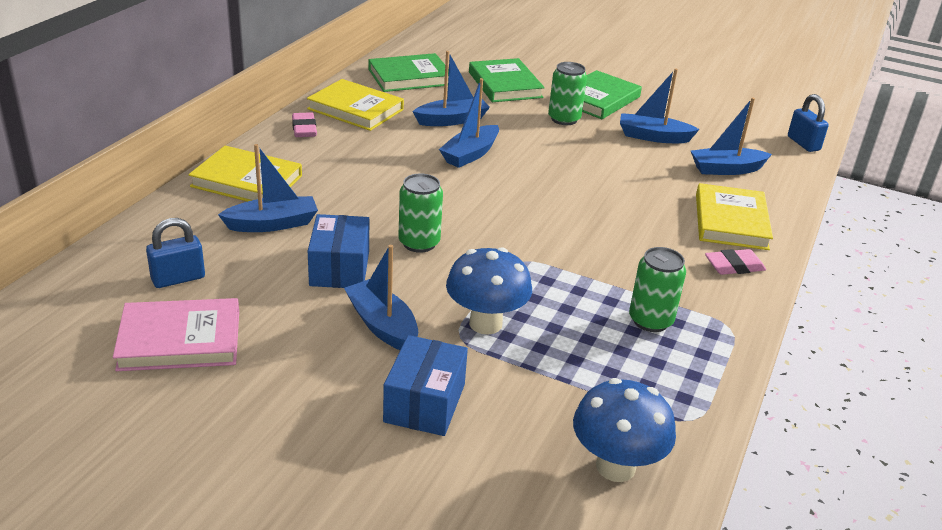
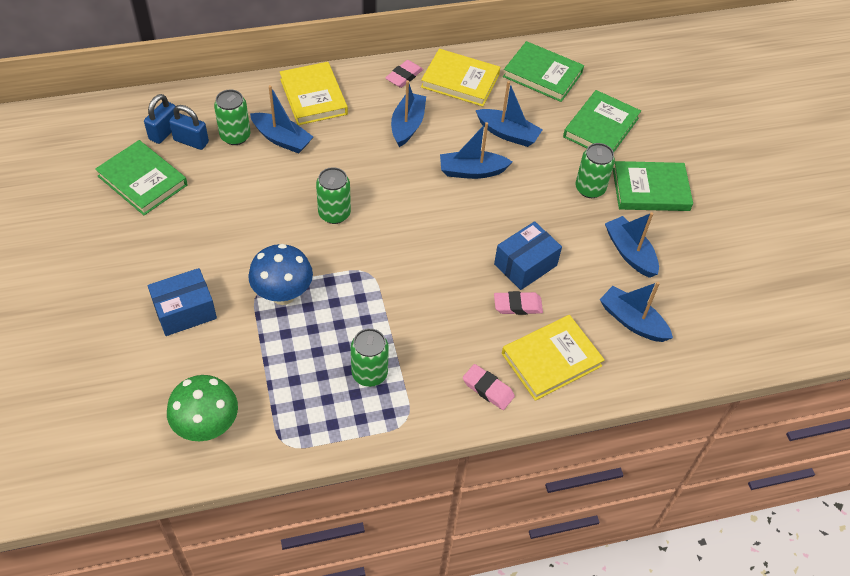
camera: 50 degrees right, 20 degrees up
pink book [113,298,239,371] -> green book [95,140,188,215]
yellow book [307,79,404,131] -> yellow book turned 60 degrees counterclockwise [421,49,500,107]
blue box [308,214,369,288] -> blue box moved to [494,221,562,290]
blue boat [344,245,418,350] -> blue boat moved to [391,81,426,147]
blue mushroom [573,378,676,482] -> green mushroom [167,375,238,441]
blue padlock [788,94,829,152] -> blue padlock moved to [144,94,176,144]
none -> green can [214,89,251,145]
none -> pink eraser [494,291,543,315]

